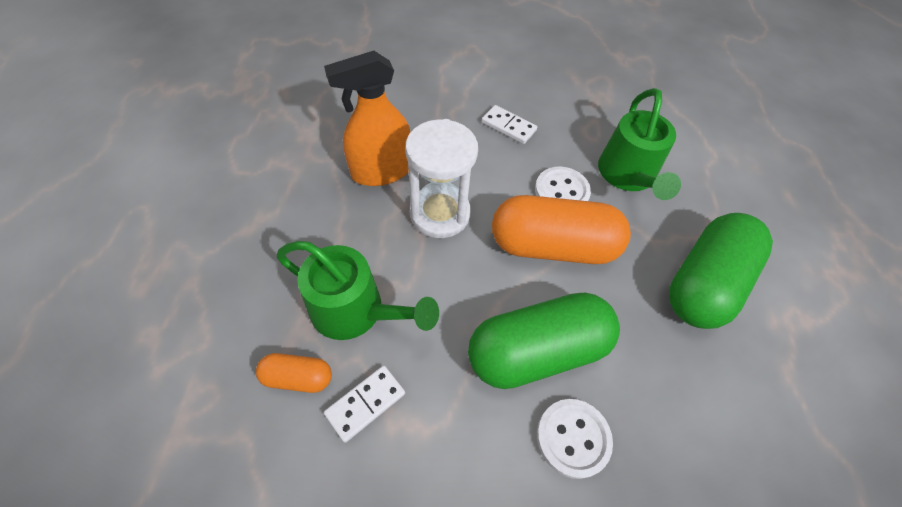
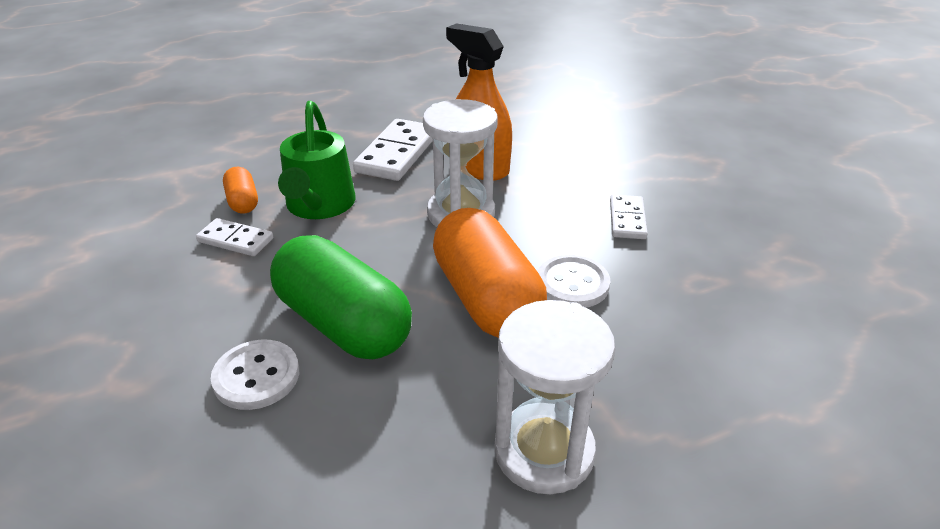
camera: 65 degrees right, 20 degrees down
green watering can [598,88,681,200] -> none
green capsule [669,213,773,329] -> white hourglass [494,300,615,494]
none -> white domino [353,119,433,181]

